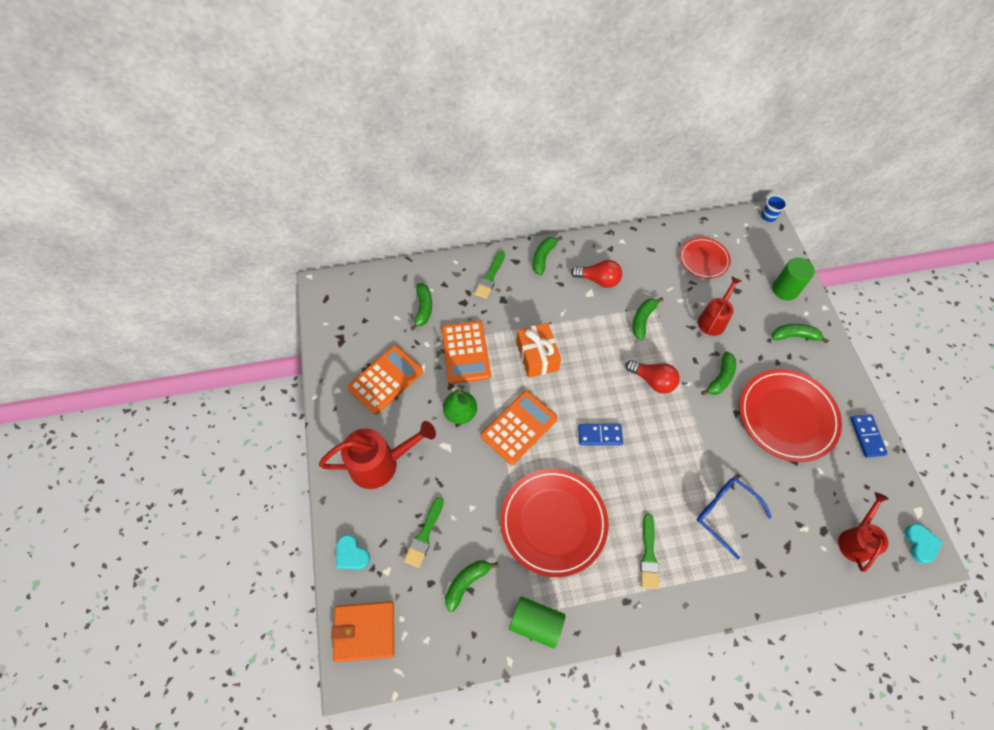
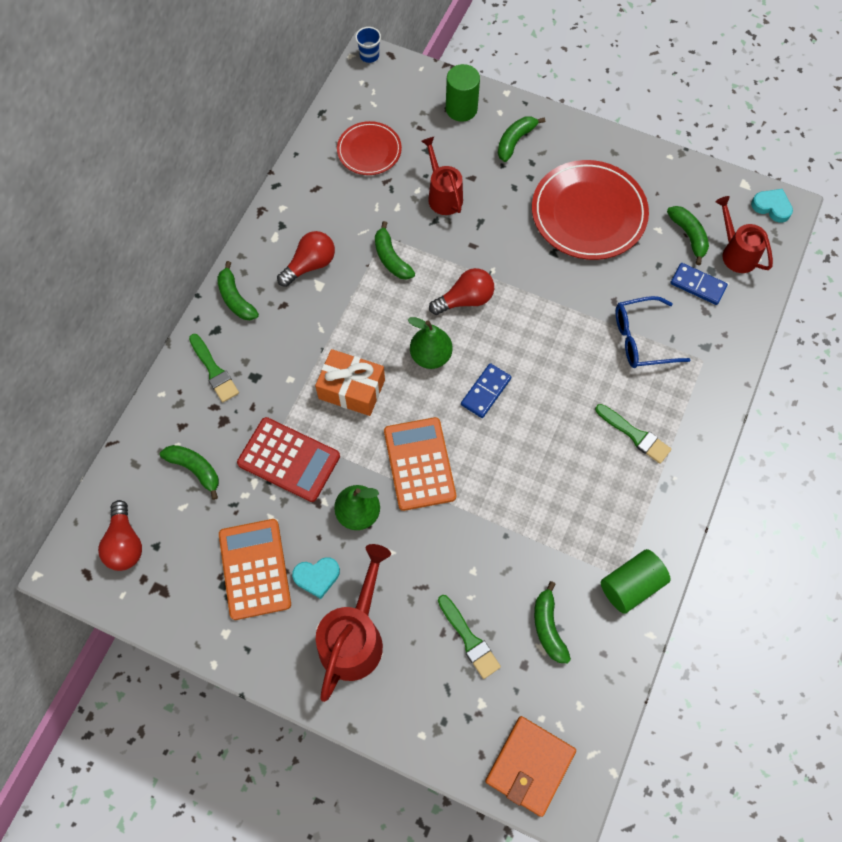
camera: 55 degrees left, 5 degrees up
turquoise heart [336,535,370,570] -> turquoise heart moved to [292,557,340,599]
orange calculator [441,321,491,384] -> red calculator [237,417,340,502]
red plate [500,469,609,577] -> none
green banana [701,351,736,395] -> green banana moved to [667,206,709,265]
blue domino [850,414,888,458] -> blue domino moved to [670,263,728,305]
none -> red light bulb [98,500,142,571]
none -> green pear [408,317,452,369]

